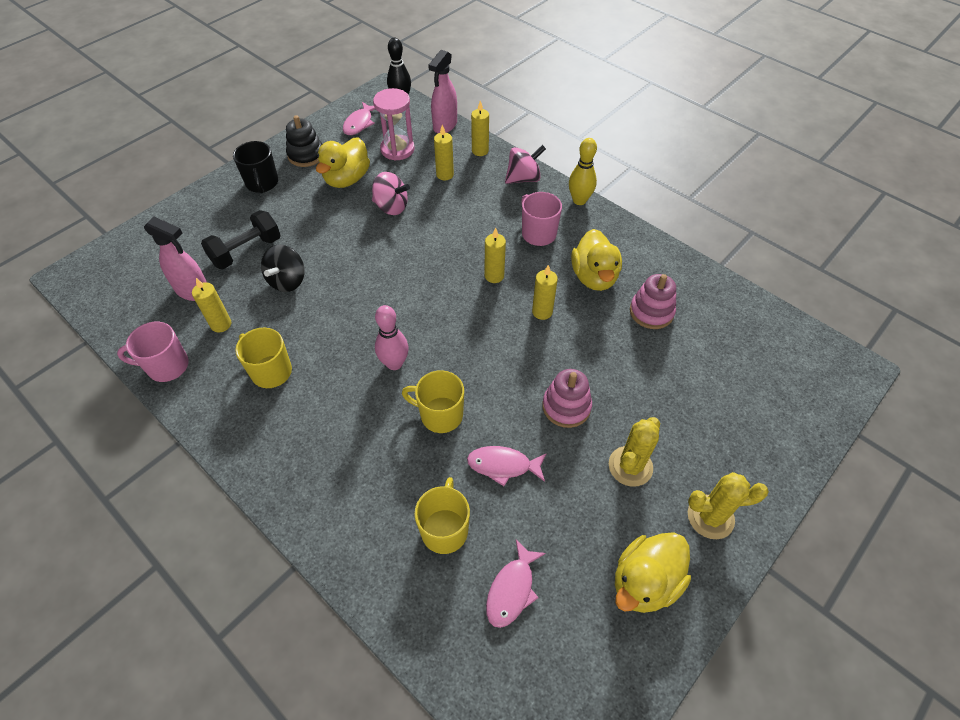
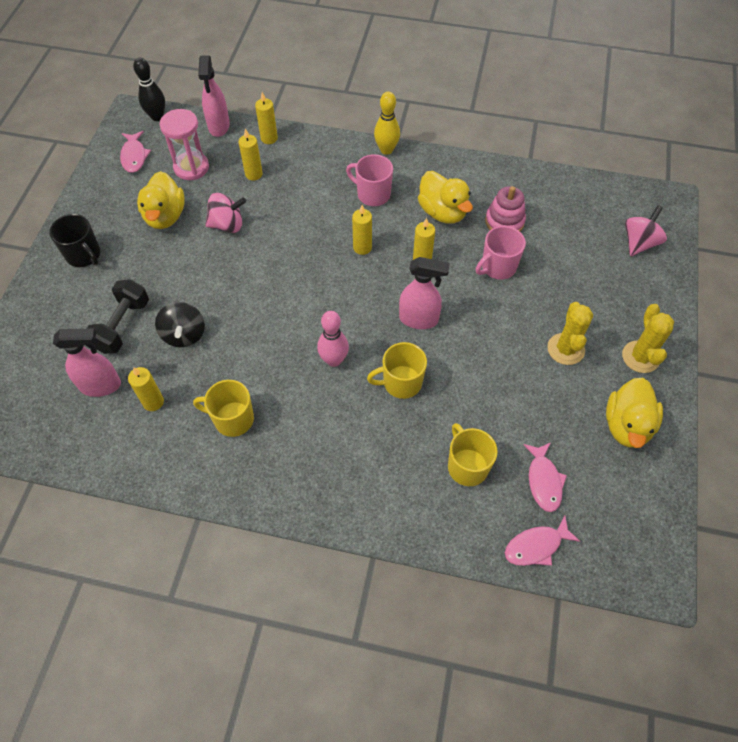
camera: 30 degrees left, 5 degrees up
pink mug [117,322,189,382] -> pink mug moved to [476,226,526,280]
black stacking toy [286,115,322,167] -> none
pink fish [467,446,547,486] -> pink fish moved to [505,516,580,566]
pink spinning top [505,145,546,184] -> pink spinning top moved to [625,205,667,256]
pink stacking toy [543,369,592,428] -> none
yellow cactus [688,472,769,539] -> yellow cactus turned 60 degrees counterclockwise [622,304,674,373]
none -> pink spray bottle [399,257,450,329]

